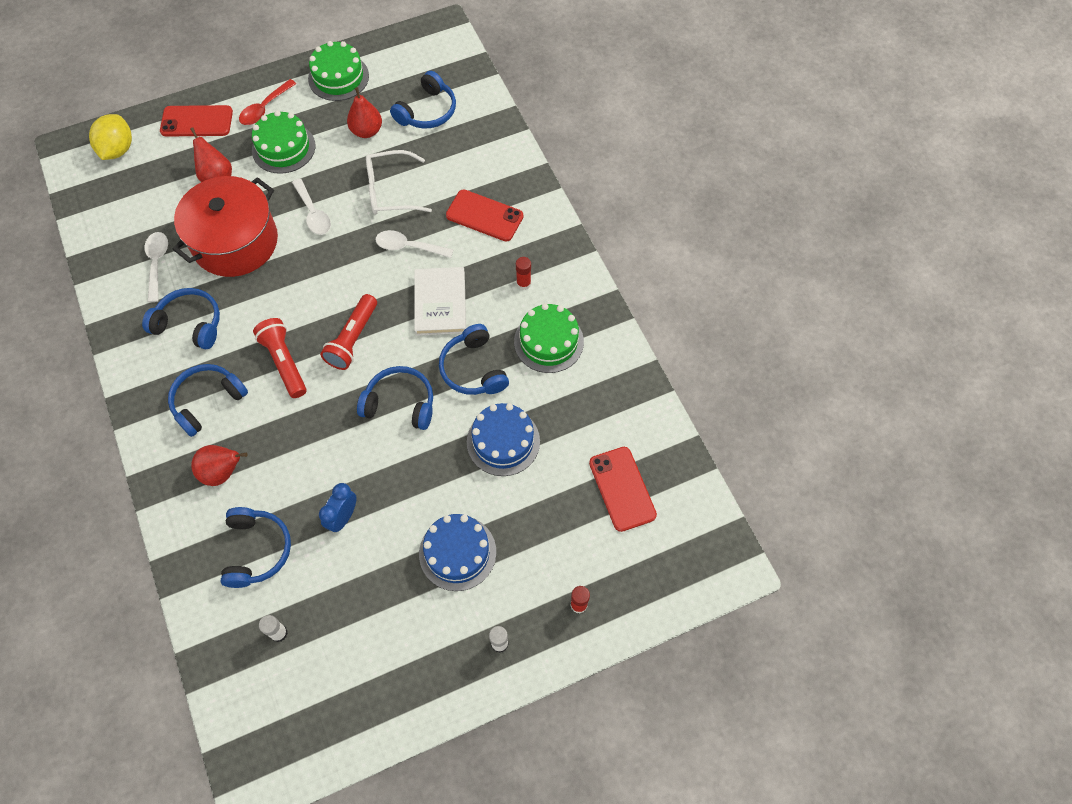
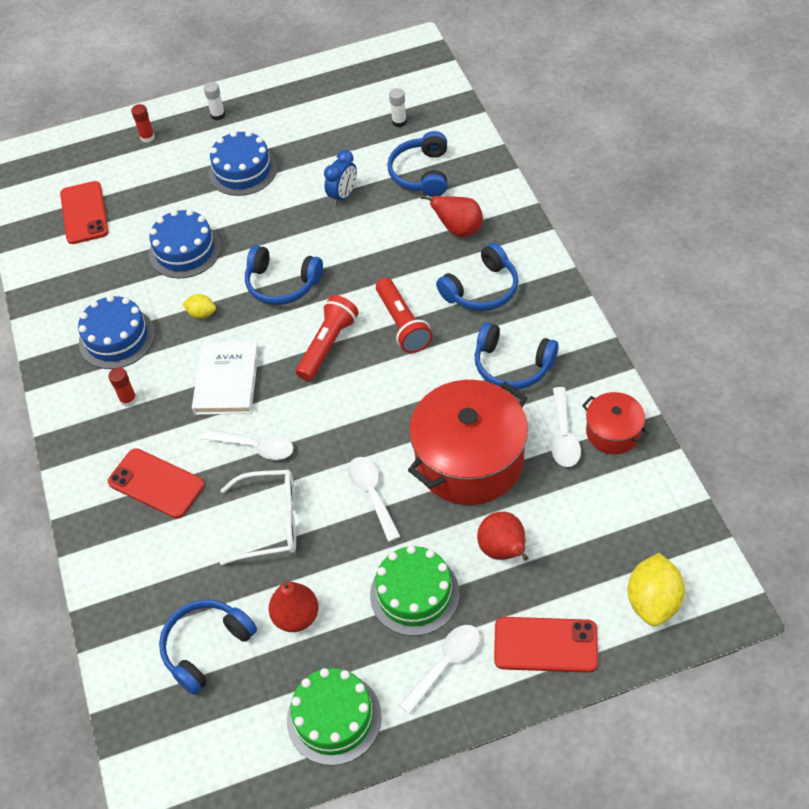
camera: 170 degrees left, 10 degrees down
red spoon [239,79,296,125] -> white spoon [399,625,480,714]
blue headphones [439,324,509,395] -> yellow lemon [183,294,216,319]
green cake [514,303,584,373] -> blue cake [78,295,155,369]
none -> red pot [582,392,649,454]

